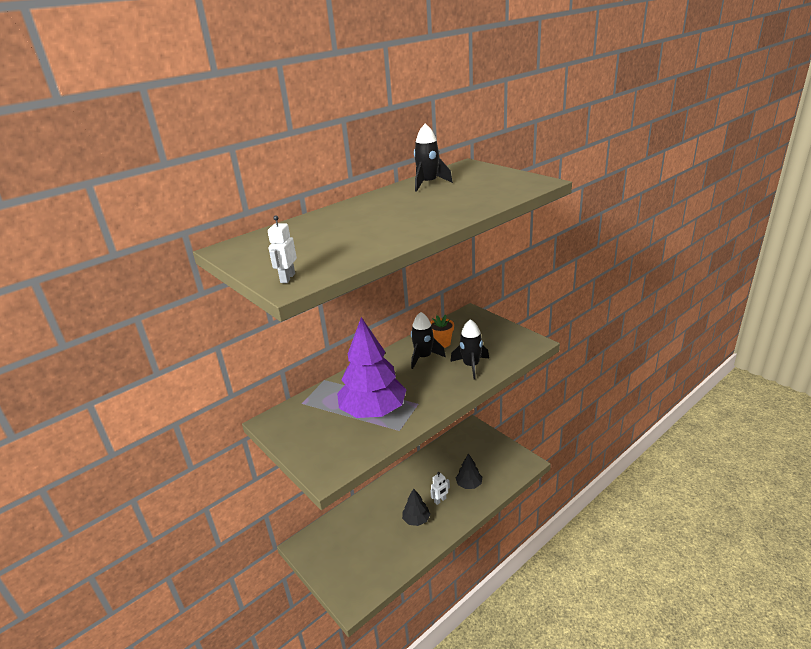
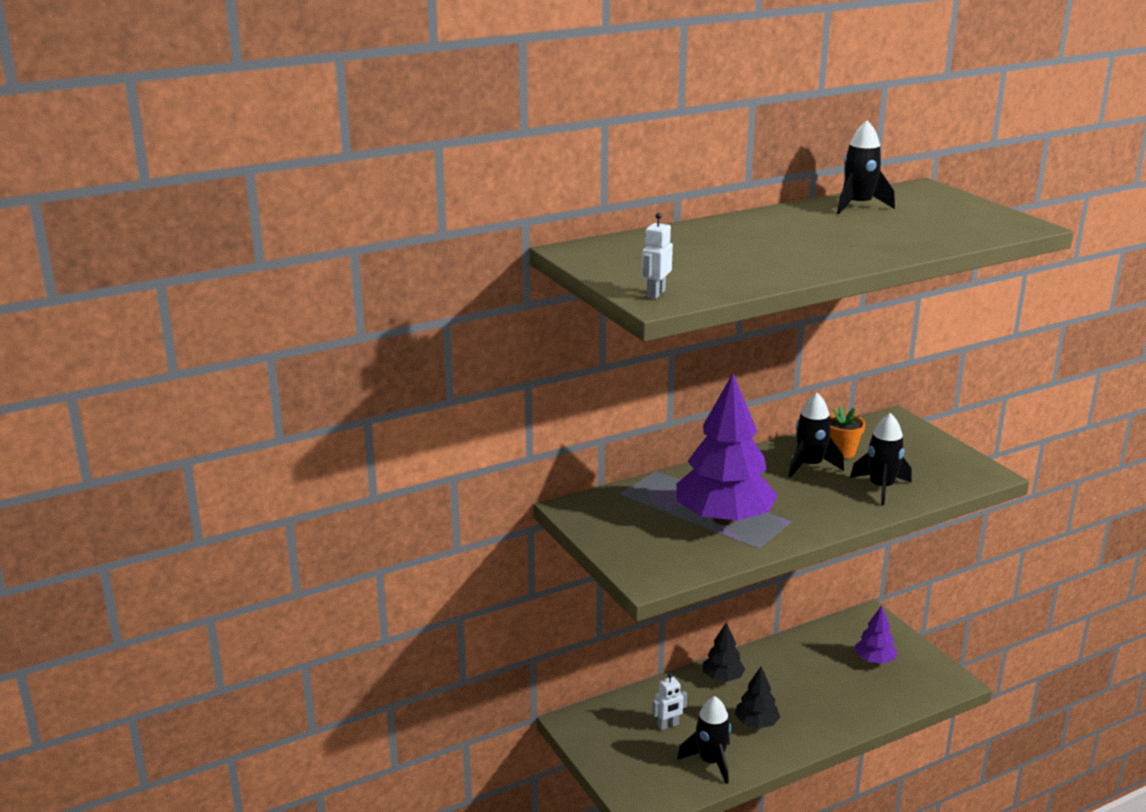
camera: 10 degrees right, 5 degrees down
white robot [430,472,450,505] -> white robot moved to [652,673,687,730]
black tree [456,453,482,489] -> black tree moved to [703,622,745,682]
none -> black rocket [677,696,731,784]
none -> purple tree [855,605,898,664]

